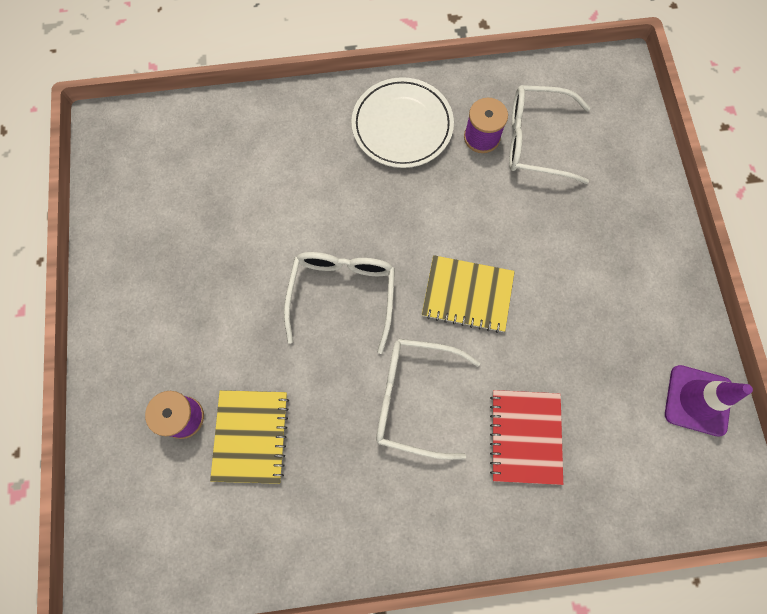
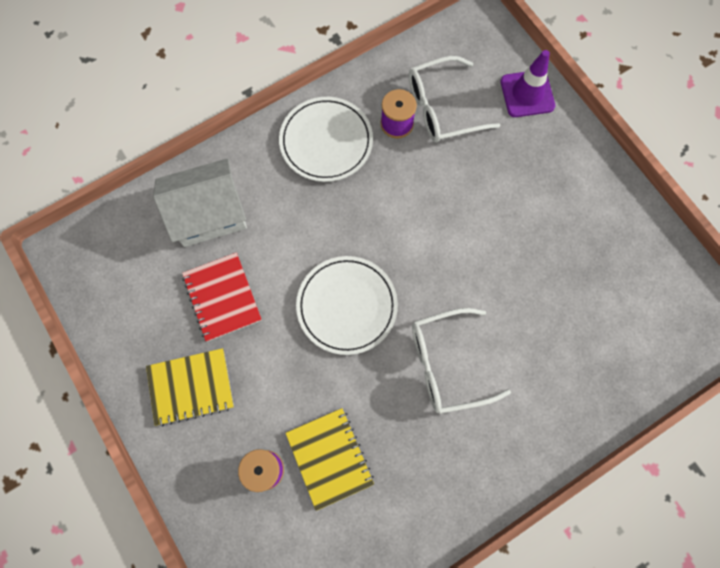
camera: 25 degrees left, 0 degrees up
white glasses [284,252,395,354] -> white plate [296,256,398,355]
yellow notebook [422,255,515,333] -> yellow notebook moved to [146,348,234,427]
red notebook [490,390,563,485] -> red notebook moved to [182,252,262,342]
purple traffic cone [665,365,753,436] -> purple traffic cone moved to [500,50,555,117]
none -> white house [153,158,247,247]

